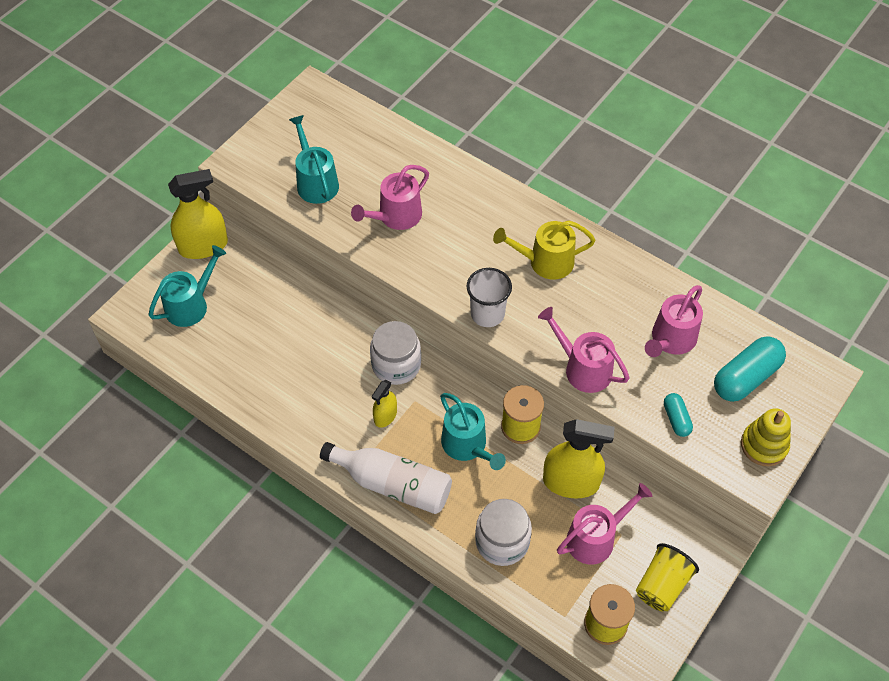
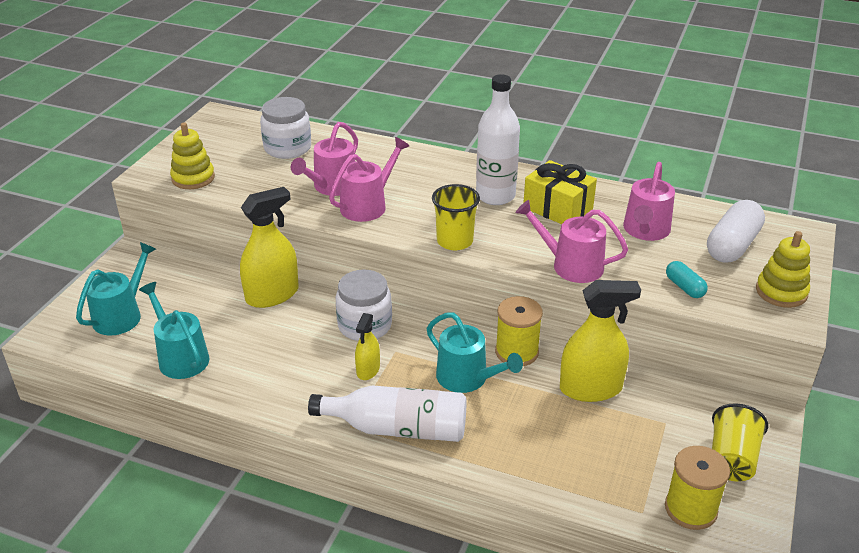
camera: 15 degrees left, 20 degrees down
yellow spray bottle [168,169,228,259] -> yellow spray bottle moved to [240,187,299,308]
turquoise watering can [289,115,339,204] -> turquoise watering can moved to [139,282,210,379]
white cup [467,268,512,327] -> yellow cup [432,184,480,250]
white jar [475,499,532,566] -> white jar moved to [260,97,311,159]
yellow watering can [493,221,596,280] -> white bottle [476,74,520,205]
pink watering can [557,483,652,564] -> pink watering can moved to [329,137,409,222]
turquoise capsule [714,336,786,402] -> white capsule [707,200,765,263]
none -> yellow stacking toy [170,122,215,189]
none -> yellow gift [523,160,597,224]

